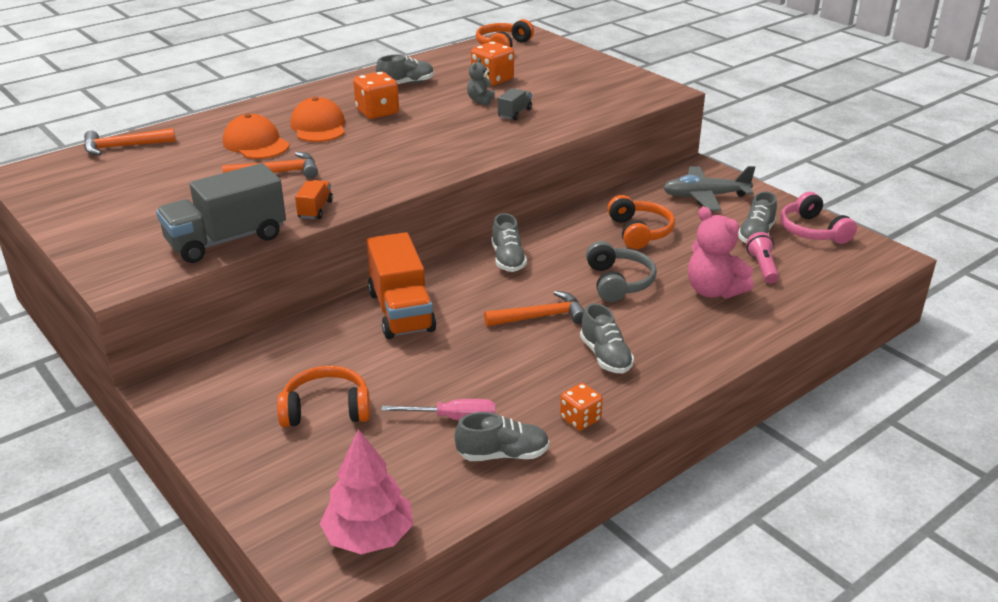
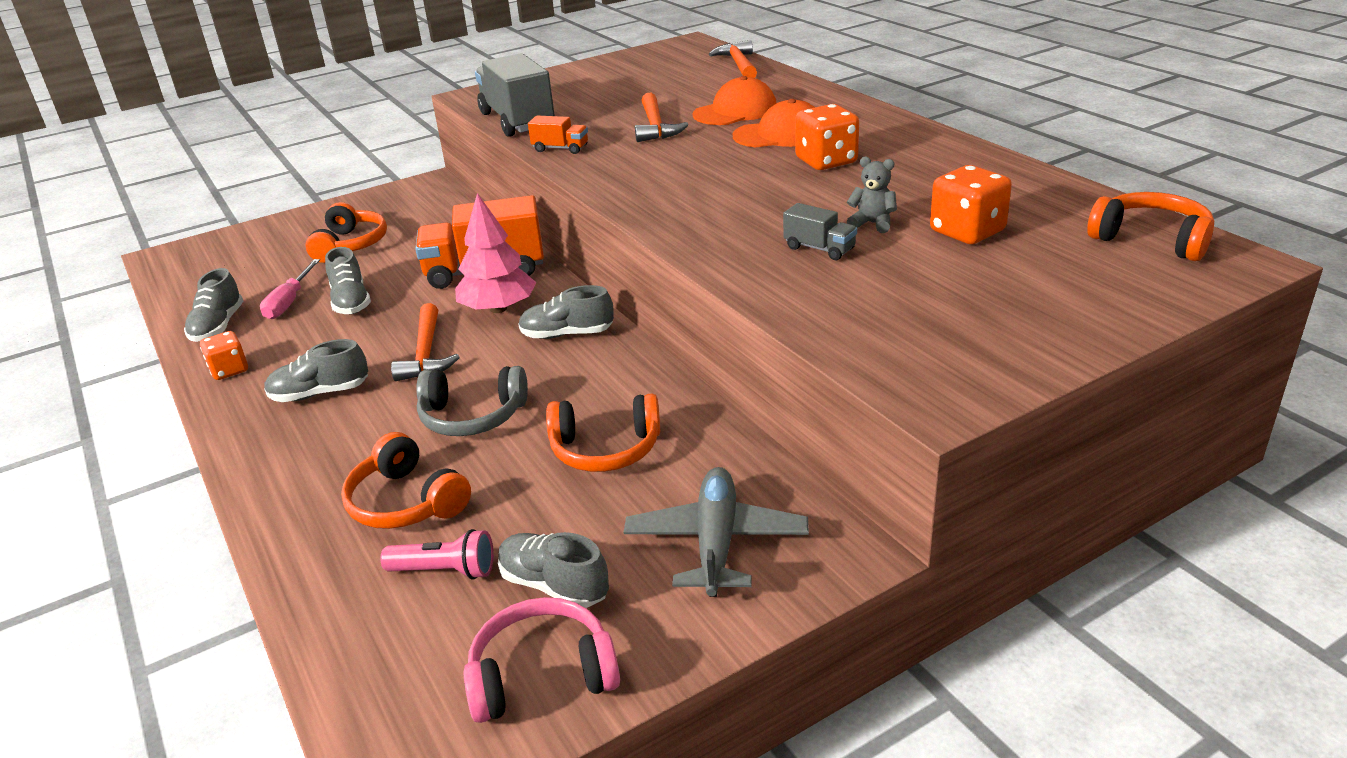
camera: 100 degrees right, 0 degrees up
pink tree [320,429,413,554] -> pink tree moved to [455,193,536,313]
grey shoe [376,54,434,84] -> grey shoe moved to [325,247,371,314]
pink teddy bear [688,207,754,299] -> orange headphones [341,432,471,529]

